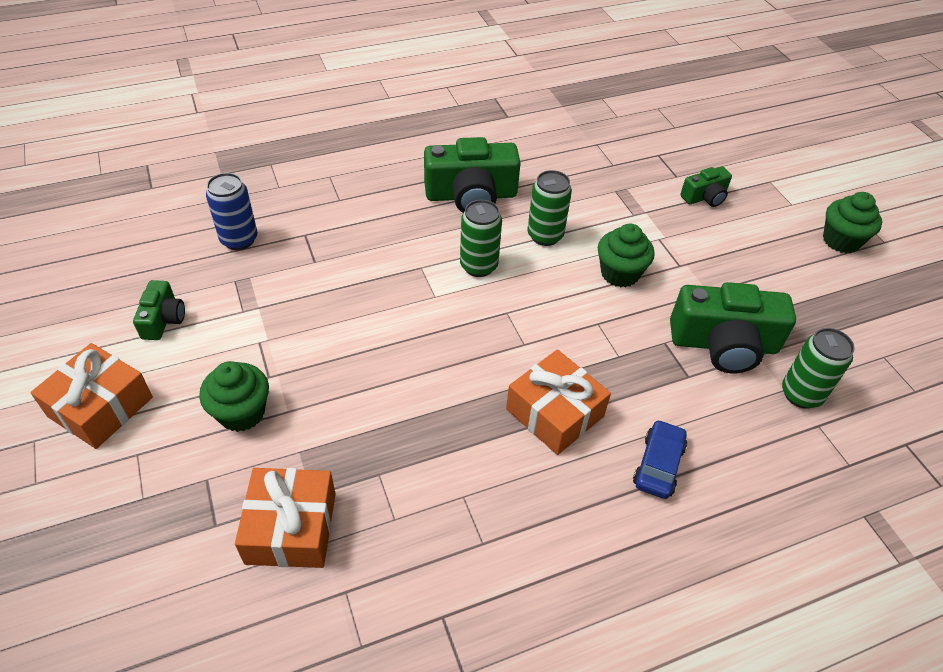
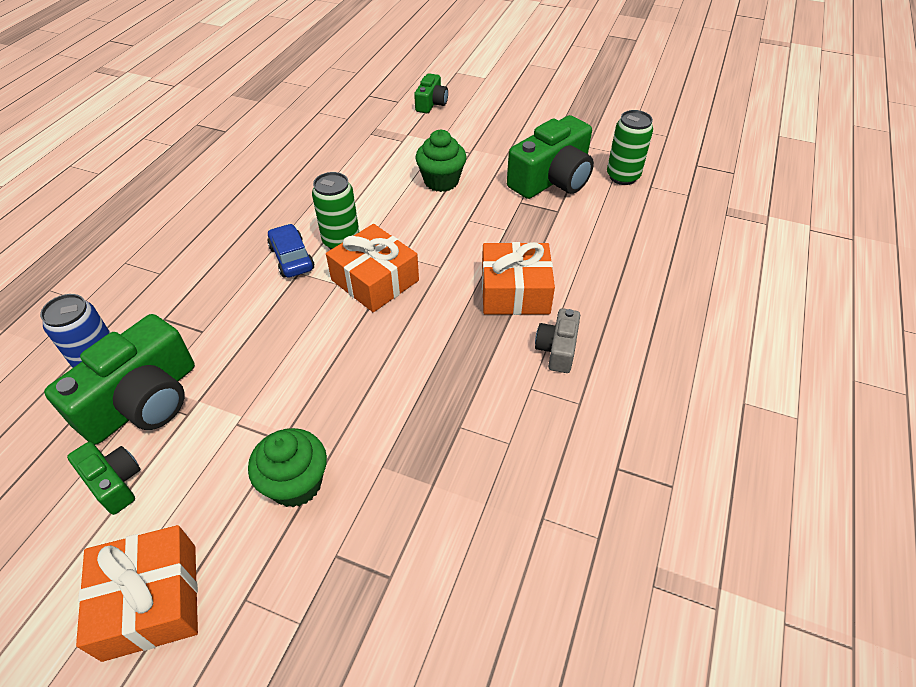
camera: 45 degrees left, 0 degrees up
orange gift [235,468,335,568] -> orange gift moved to [326,224,419,312]
green camera [424,137,521,213] -> green camera moved to [44,314,195,444]
green can [528,170,572,246] -> none
blue car [633,419,687,499] -> blue car moved to [267,224,314,278]
green cupcake [823,192,882,253] -> none
none -> grey camera [535,308,580,373]

